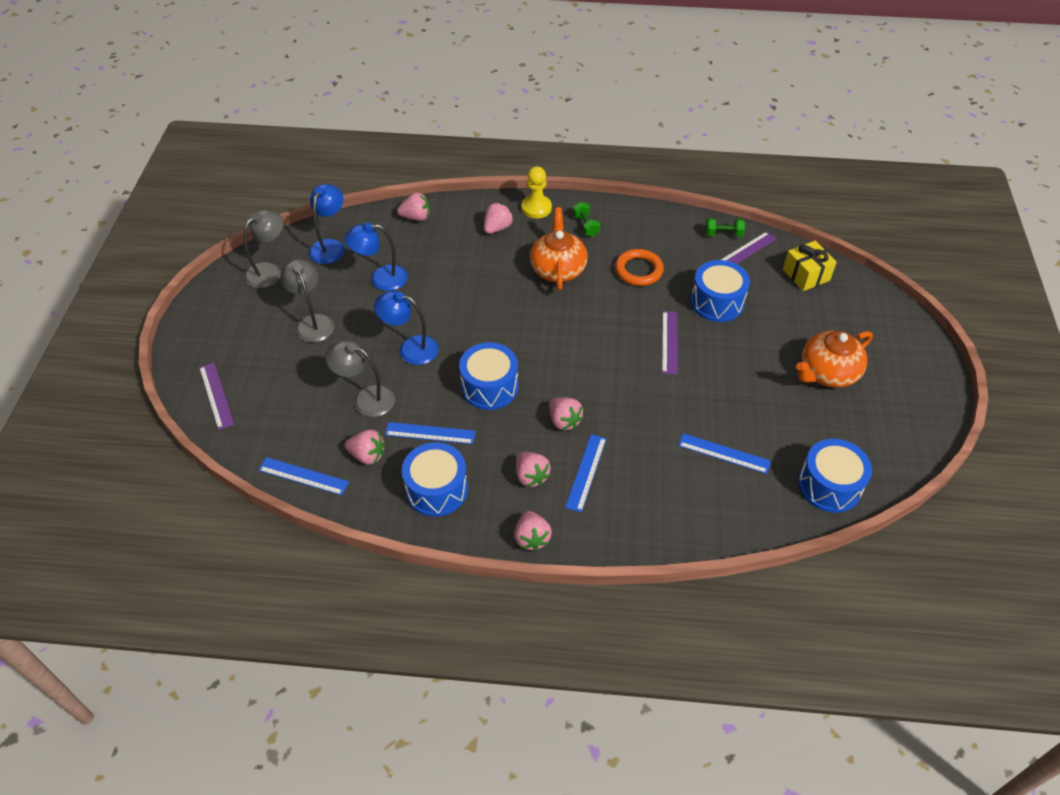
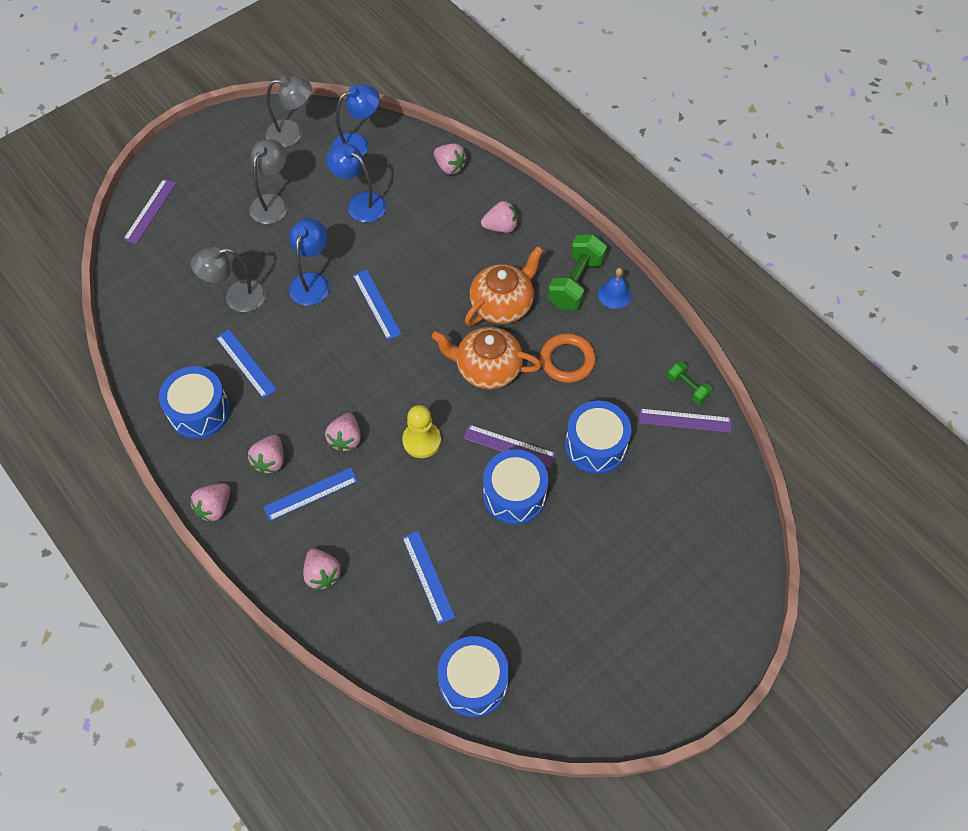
camera: 45 degrees right, 10 degrees up
blue ruler [259,457,349,495] -> blue ruler moved to [353,270,402,340]
grey lamp [325,340,395,417] -> grey lamp turned 75 degrees counterclockwise [191,247,266,312]
pink strawberry [345,429,385,465] -> pink strawberry moved to [303,549,341,590]
blue lamp [374,291,439,365] -> blue lamp turned 45 degrees clockwise [289,218,329,306]
blue drum [459,342,518,410] -> blue drum moved to [483,449,548,525]
yellow pawn [521,166,552,219] -> yellow pawn moved to [402,405,441,458]
green dumbbell [573,202,600,237] -> green dumbbell [548,234,607,310], size x1.79
purple ruler [662,311,678,374] -> purple ruler turned 60 degrees clockwise [463,424,556,468]
yellow gift [783,241,837,291] -> none
orange teapot [796,331,873,388] -> orange teapot moved to [431,327,542,389]
none -> blue bell [598,268,632,309]

